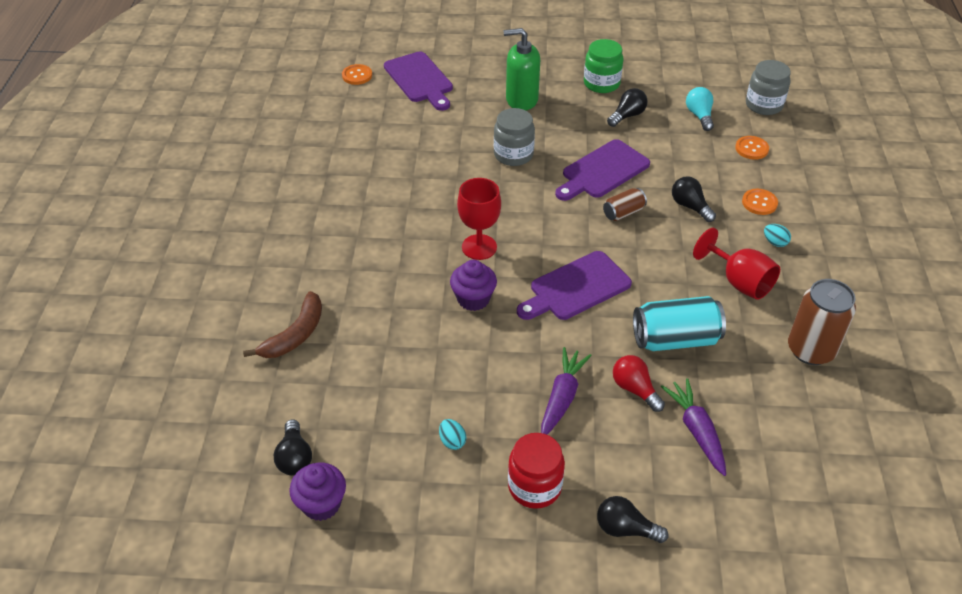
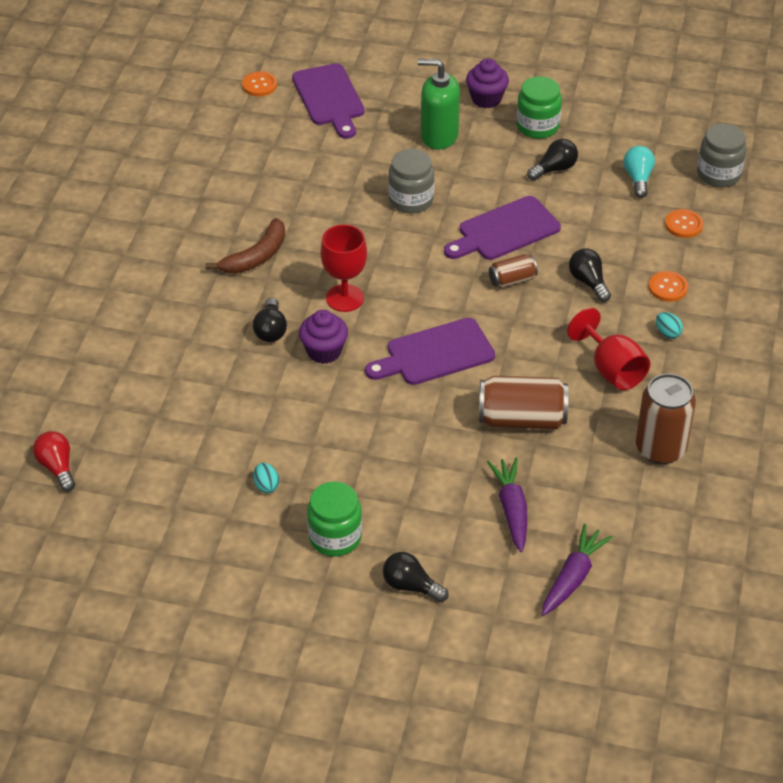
camera: 10 degrees right, 0 degrees up
brown banana [243,291,322,358] -> brown banana moved to [205,218,285,274]
black light bulb [274,419,312,475] -> black light bulb moved to [253,297,287,342]
purple cupcake [289,463,346,521] -> purple cupcake moved to [466,58,509,108]
red jar [508,433,565,509] -> green jar [307,482,362,556]
purple carrot [541,347,592,435] -> purple carrot moved to [542,524,613,616]
red light bulb [613,355,665,412] -> red light bulb moved to [33,431,75,492]
turquoise can [633,296,726,351] -> brown can [479,376,568,429]

